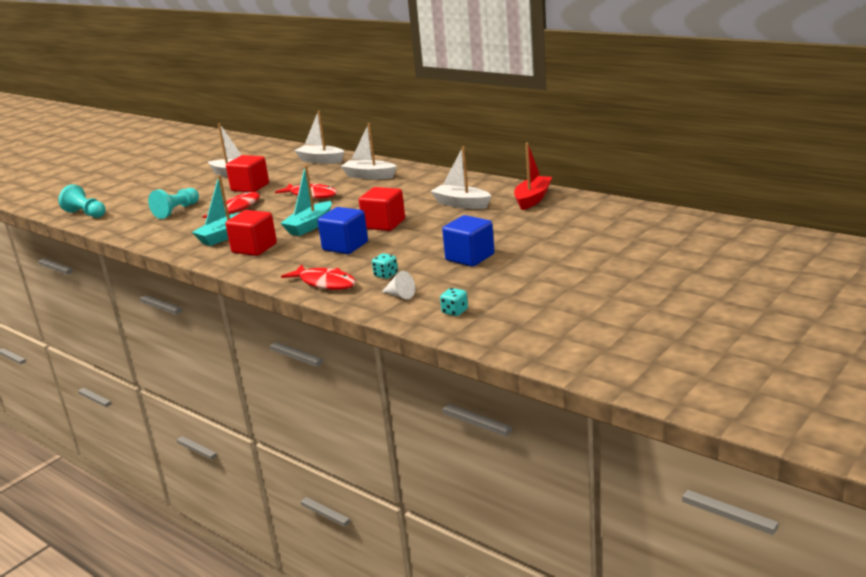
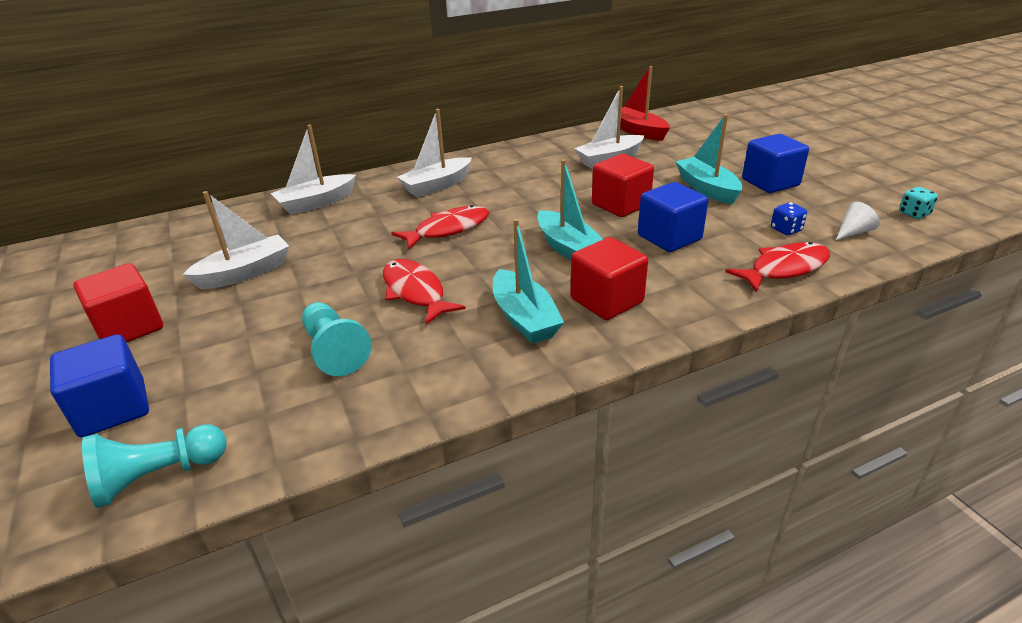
camera: 65 degrees left, 10 degrees up
red cube [226,155,269,192] -> red cube moved to [73,263,163,343]
turquoise dice [372,253,398,279] -> blue dice [771,202,807,235]
none -> blue cube [50,334,149,438]
none -> turquoise boat [675,114,742,204]

